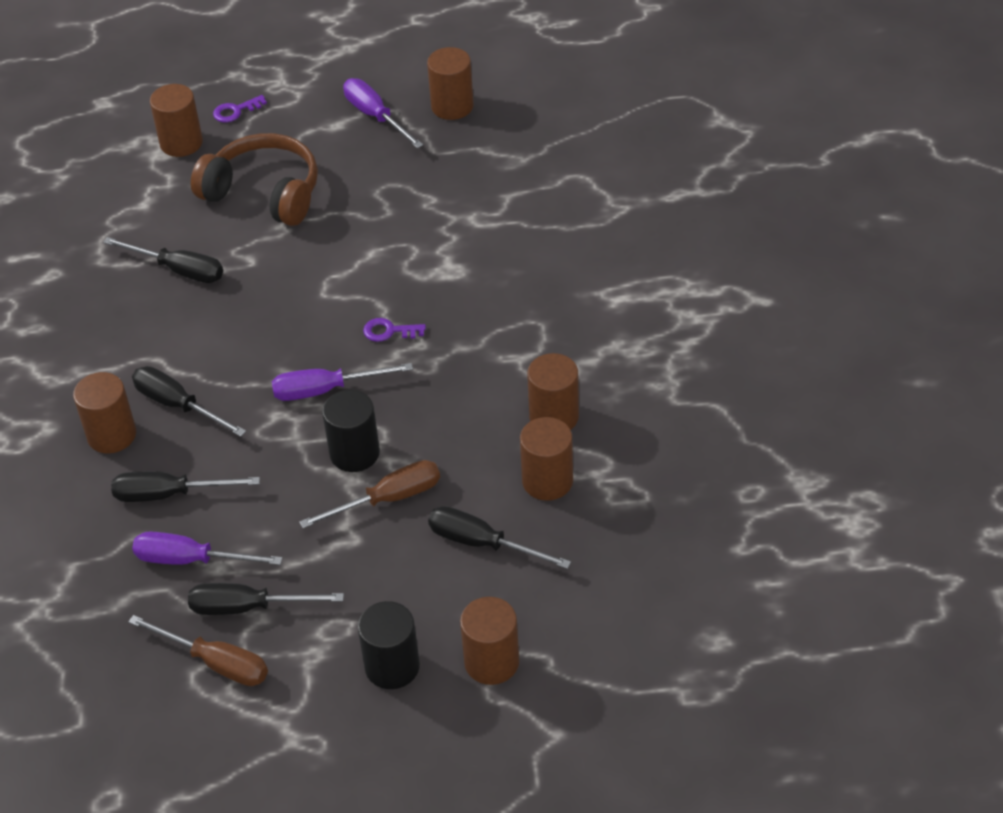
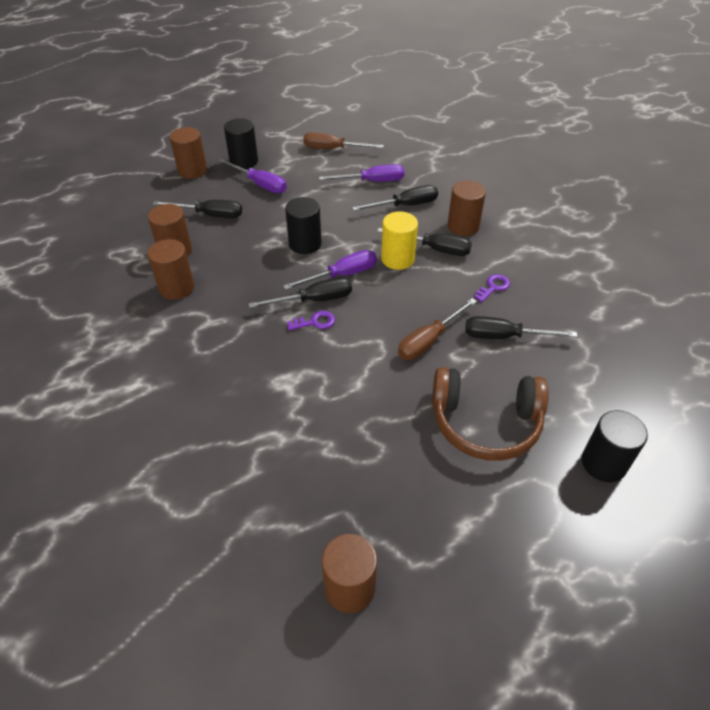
camera: 160 degrees right, 0 degrees up
brown cylinder [150,84,203,157] -> black cylinder [582,410,648,482]
black screwdriver [188,583,344,615] -> black screwdriver moved to [248,277,352,308]
purple key [213,95,267,123] -> purple key moved to [474,274,510,302]
brown screwdriver [299,460,440,528] -> brown screwdriver moved to [398,298,477,360]
purple screwdriver [343,78,423,148] -> purple screwdriver moved to [218,159,287,193]
none -> yellow cylinder [381,211,418,270]

